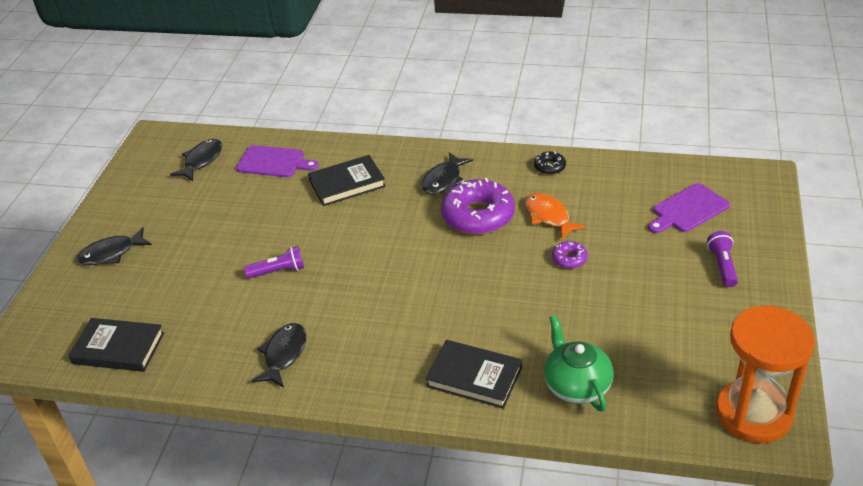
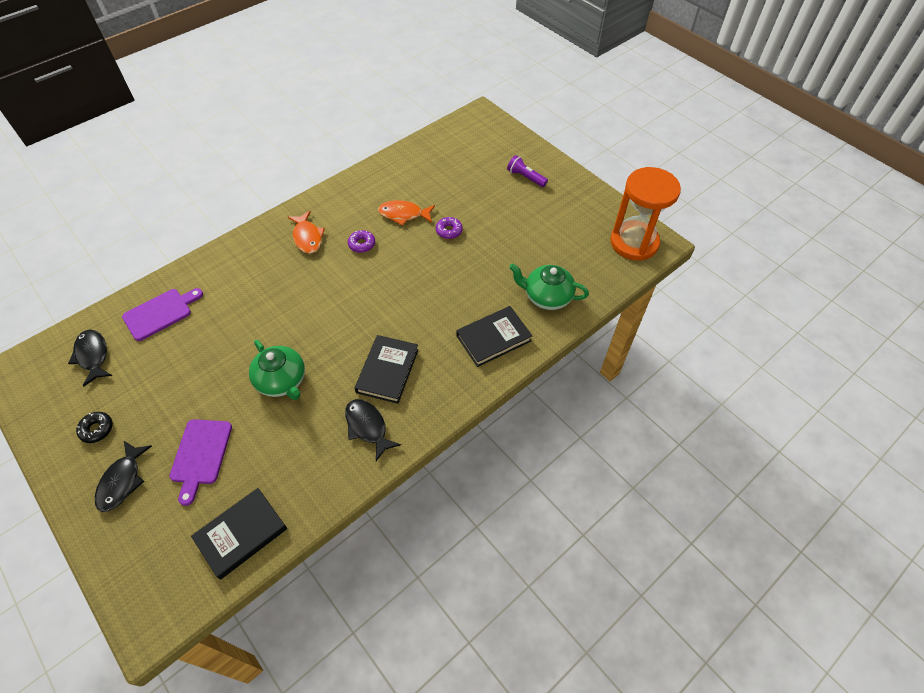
camera: 55 degrees left, 15 degrees up
purple flashlight [244,246,304,278] -> green teapot [249,340,305,400]
black book [308,155,386,206] -> black book moved to [355,335,418,404]
black fish [422,152,473,195] -> orange fish [288,211,325,254]
purple donut [441,178,515,235] -> purple donut [348,230,375,253], size x0.46
black donut [534,151,566,175] -> black donut moved to [76,412,113,443]
purple cutting board [648,183,730,233] -> purple cutting board moved to [169,419,232,506]

